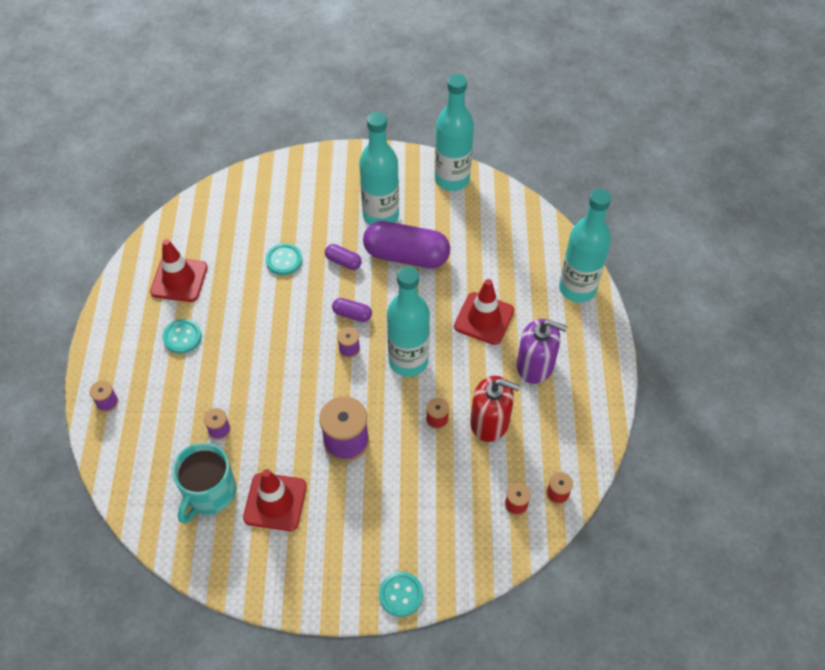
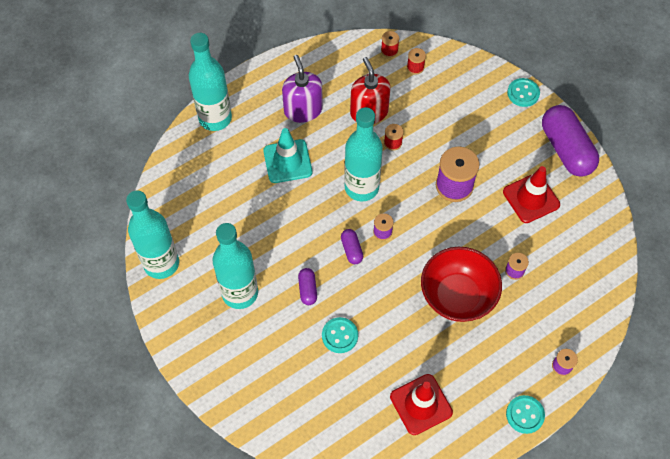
camera: 125 degrees left, 5 degrees up
turquoise button [162,319,202,354] -> turquoise button moved to [506,395,545,434]
turquoise mug [172,443,236,524] -> none
purple capsule [363,221,450,268] -> purple capsule moved to [542,105,599,177]
red traffic cone [454,279,514,345] -> turquoise traffic cone [263,128,312,183]
none -> red bowl [421,247,502,322]

